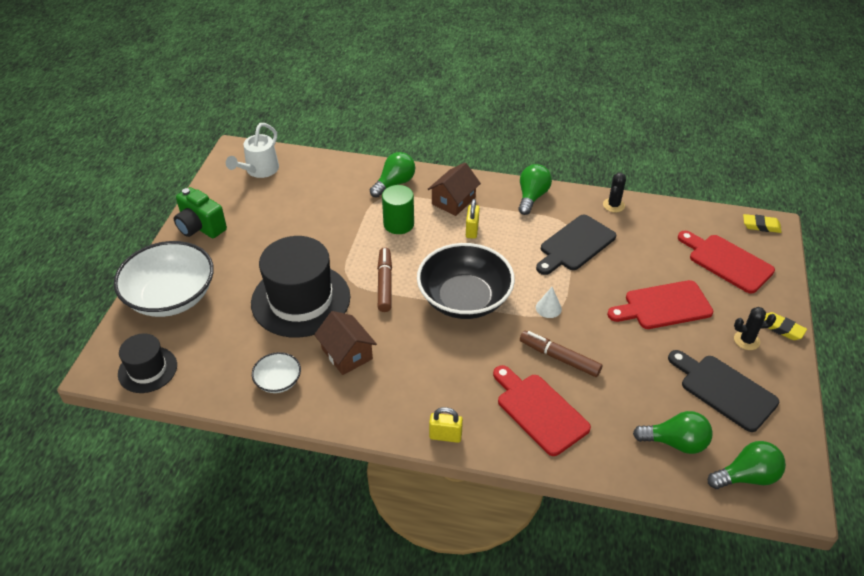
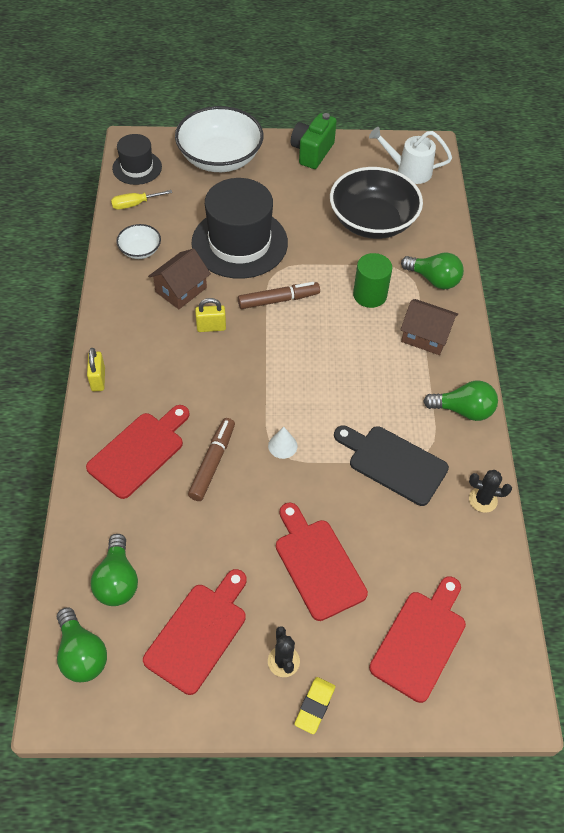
camera: 75 degrees right, 10 degrees up
black bowl [417,243,515,319] -> black bowl moved to [330,167,423,239]
yellow padlock [466,199,480,239] -> yellow padlock moved to [195,298,226,332]
black cutting board [668,350,780,432] -> red cutting board [143,569,247,695]
yellow eraser [743,214,782,233] -> none
none -> yellow screwdriver [111,190,172,210]

